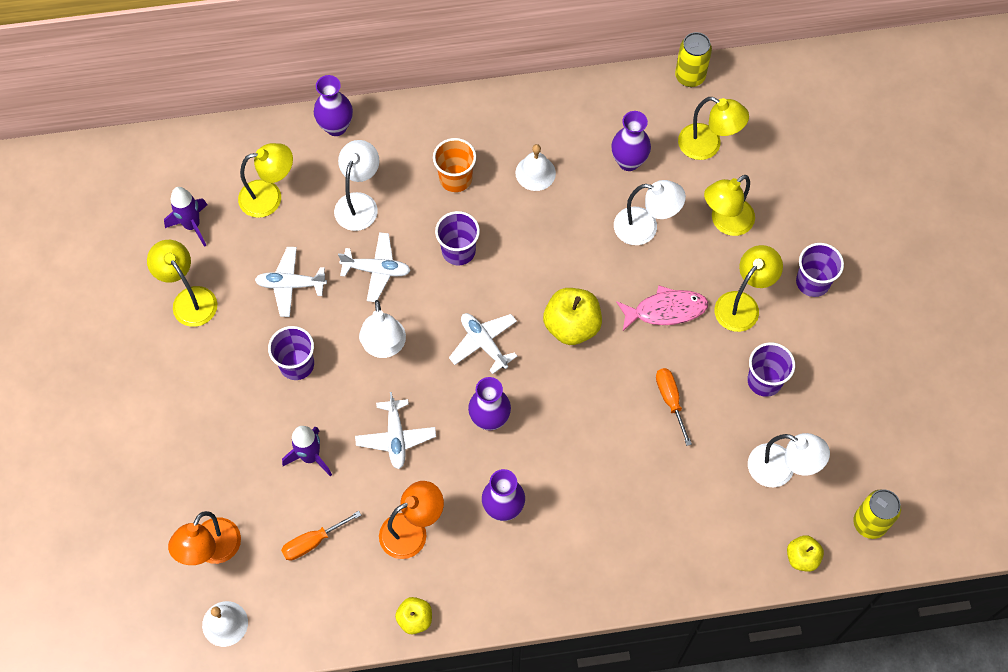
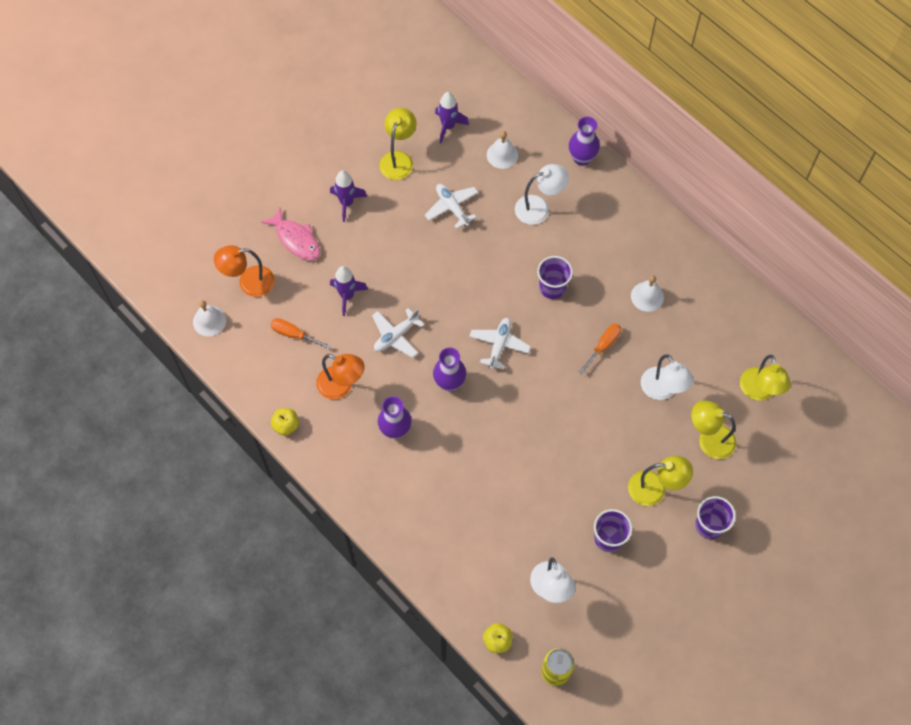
camera: 55 degrees right, 0 degrees up
yellow lamp [238,143,293,218] -> white bell [487,131,518,169]
purple cup [268,326,314,380] -> none
white plane [338,232,411,302] -> none
white lamp [359,300,406,358] -> none
orange cup [433,138,476,192] -> none
yellow apple [543,288,602,345] -> none
purple vase [611,111,651,171] -> none
pink fish [616,285,708,331] -> pink fish moved to [261,208,320,260]
orange screwdriver [656,368,692,446] -> orange screwdriver moved to [579,323,621,374]
yellow can [675,32,712,87] -> none
none -> purple rocket [330,170,367,222]

